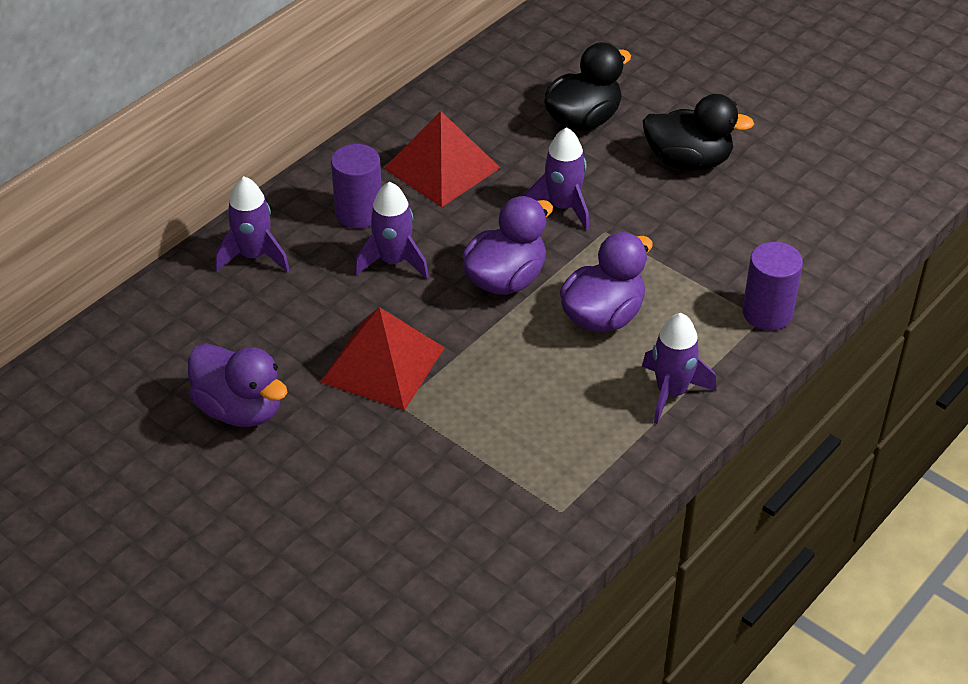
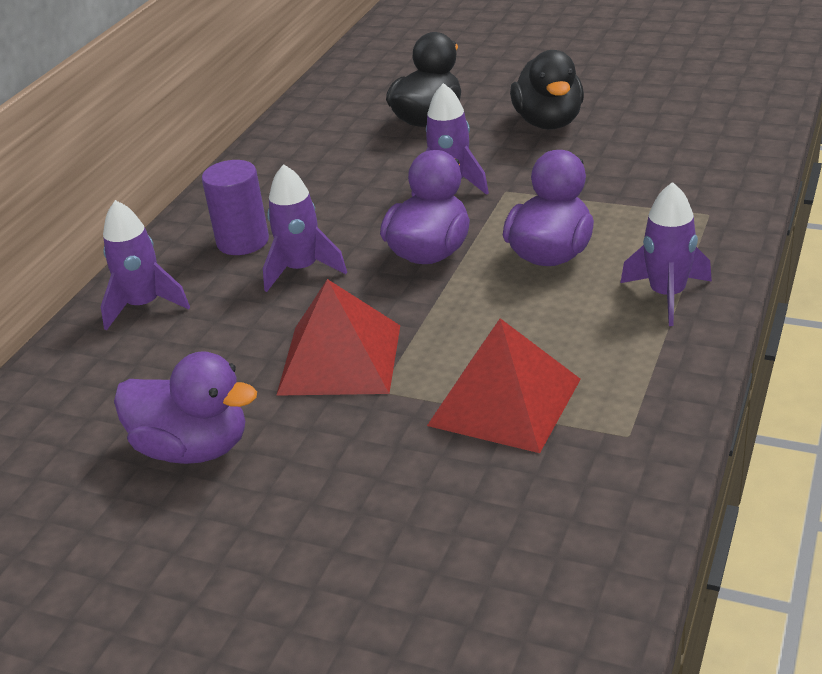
camera: 15 degrees left, 10 degrees down
red pyramid [383,111,500,207] -> red pyramid moved to [427,318,581,453]
black duck [643,94,754,171] -> black duck turned 90 degrees clockwise [510,50,584,130]
purple cylinder [743,242,803,331] -> none

